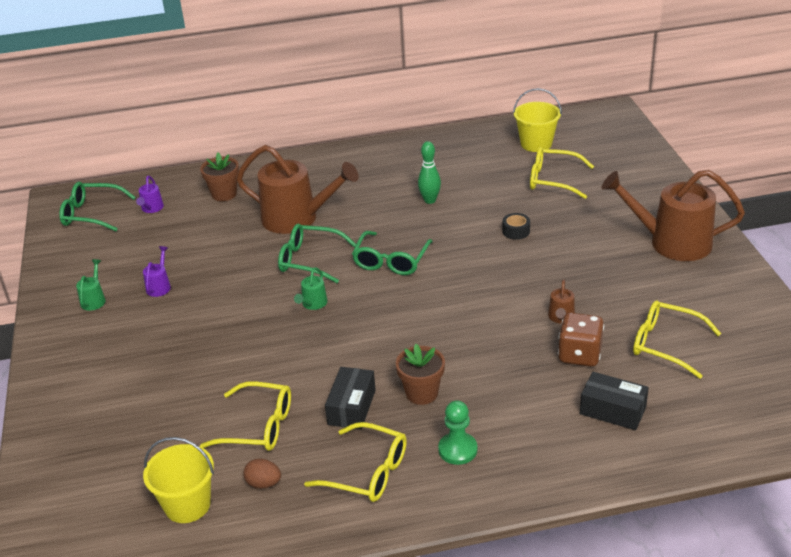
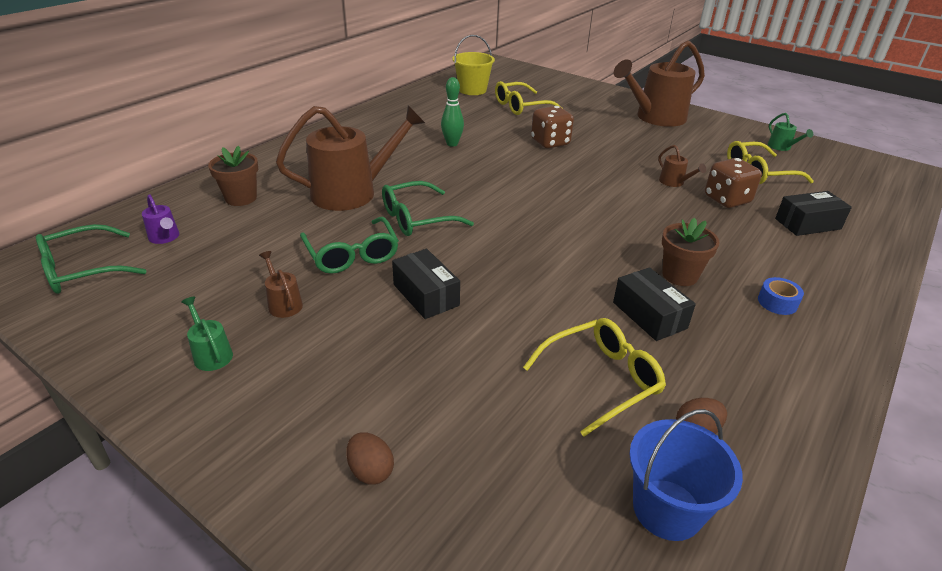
camera: 45 degrees left, 0 degrees up
purple watering can [143,246,171,297] -> brown watering can [259,251,303,318]
yellow bucket [143,437,214,523] -> blue bucket [629,409,743,541]
green watering can [294,267,328,310] -> green watering can moved to [768,113,813,151]
yellow glasses [304,422,407,502] -> none
green glasses [352,231,433,275] -> green glasses moved to [300,217,399,274]
green pawn [438,401,477,465] -> blue tape [758,277,804,315]
black tape [502,213,530,240] -> brown dice [531,106,574,148]
none -> brown egg [346,432,394,485]
none -> black box [392,249,460,319]

